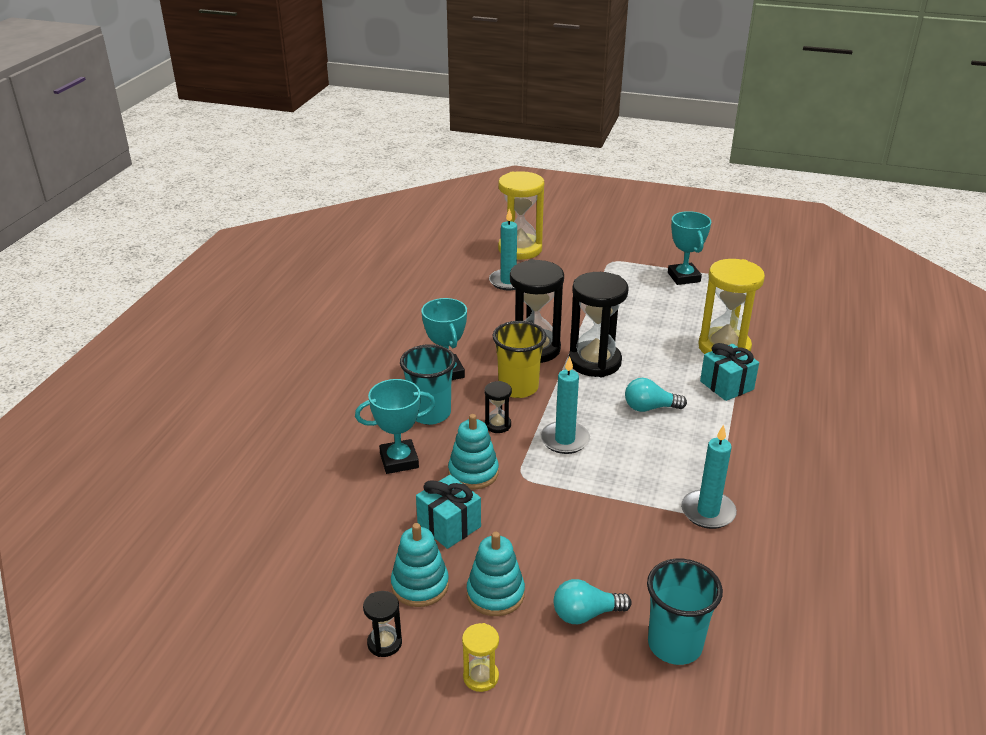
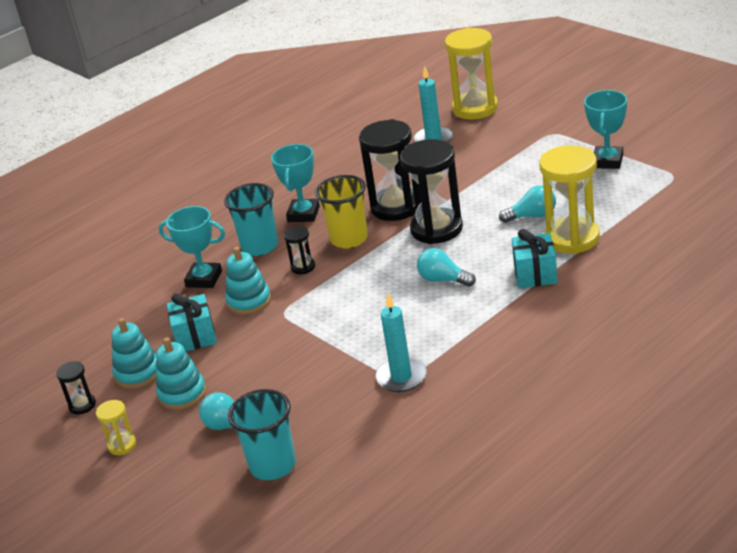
camera: 35 degrees right, 0 degrees up
turquoise candle [540,356,590,454] -> none
none -> turquoise light bulb [499,185,556,223]

